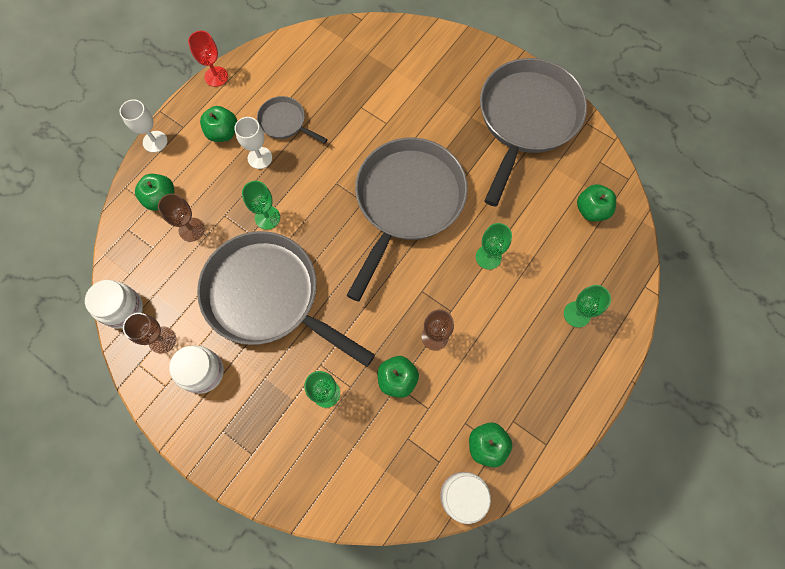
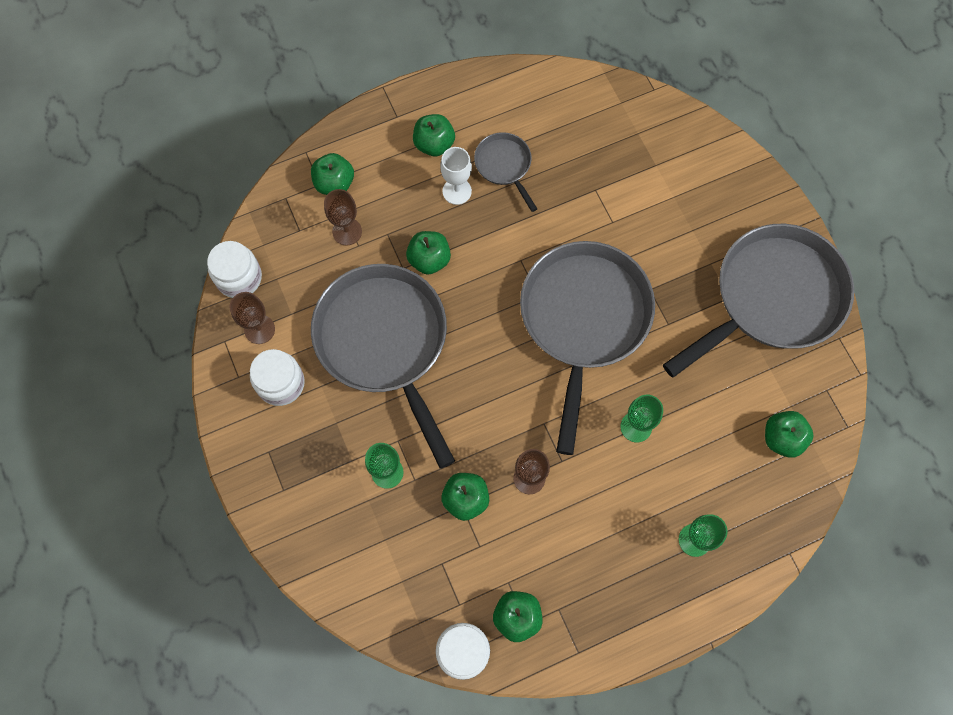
camera: 30 degrees right, 0 degrees up
white goblet [120,99,167,153] -> none
red goblet [188,31,228,87] -> none
green goblet [242,181,280,230] -> green apple [406,231,451,275]
grey pan [346,138,468,302] -> grey pan turned 45 degrees counterclockwise [520,241,655,455]

